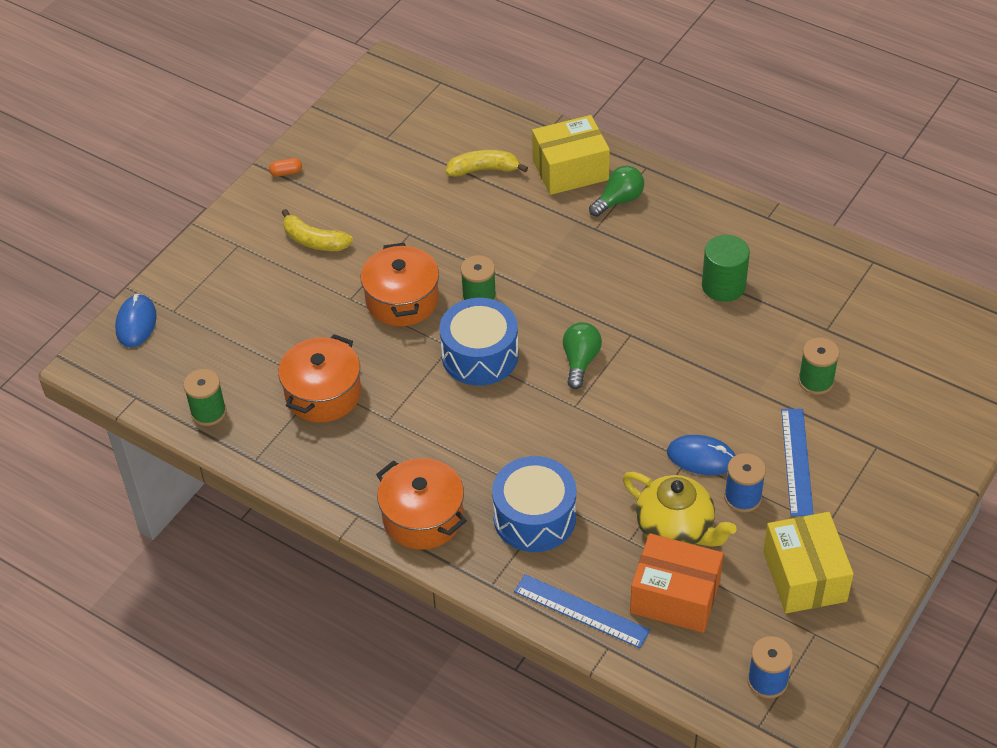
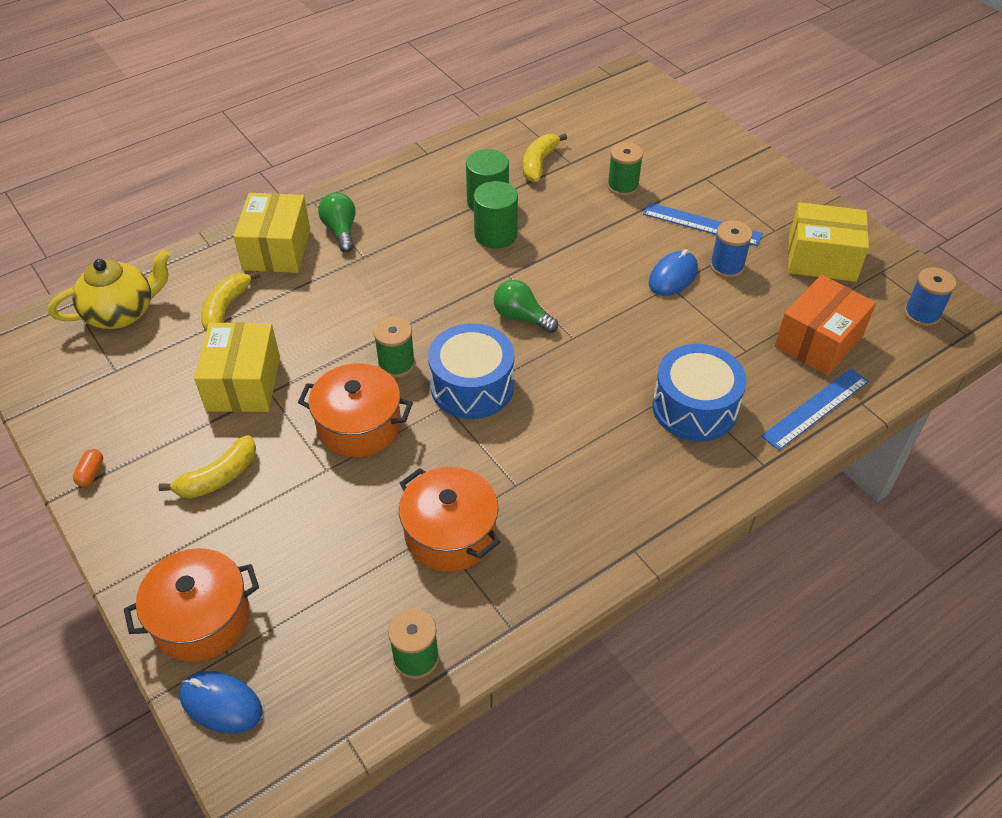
camera: 70 degrees left, 0 degrees up
orange pot [376,458,467,550] -> orange pot moved to [124,548,259,662]
yellow teapot [623,472,737,547] -> yellow teapot moved to [48,249,171,329]
none -> yellow box [194,322,280,412]
none -> green cylinder [474,181,518,249]
none -> yellow banana [523,133,567,182]

